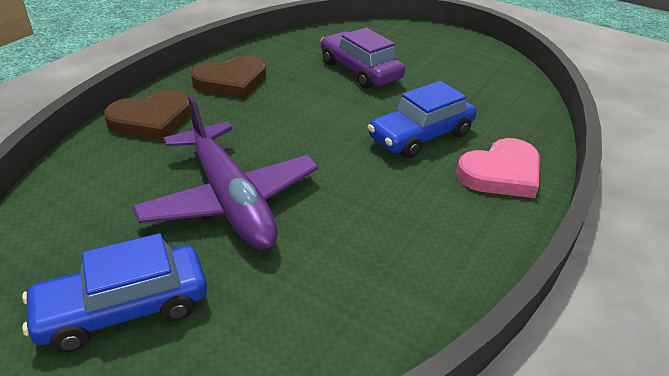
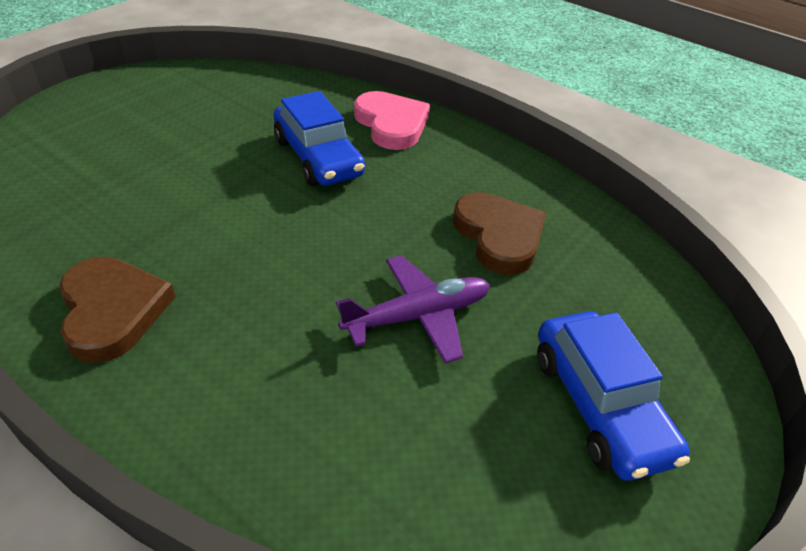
camera: 85 degrees left, 5 degrees up
brown heart [104,89,191,141] -> brown heart moved to [453,192,546,275]
purple plane [132,96,319,250] -> purple plane [336,255,490,363], size x0.64
purple car [321,28,405,89] -> none

